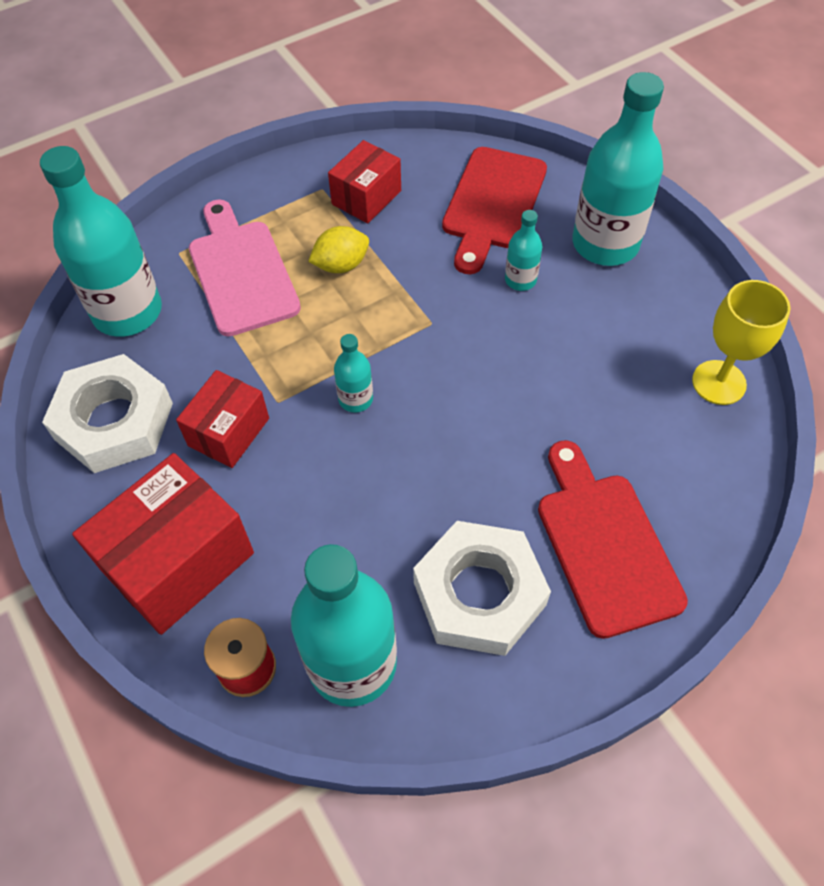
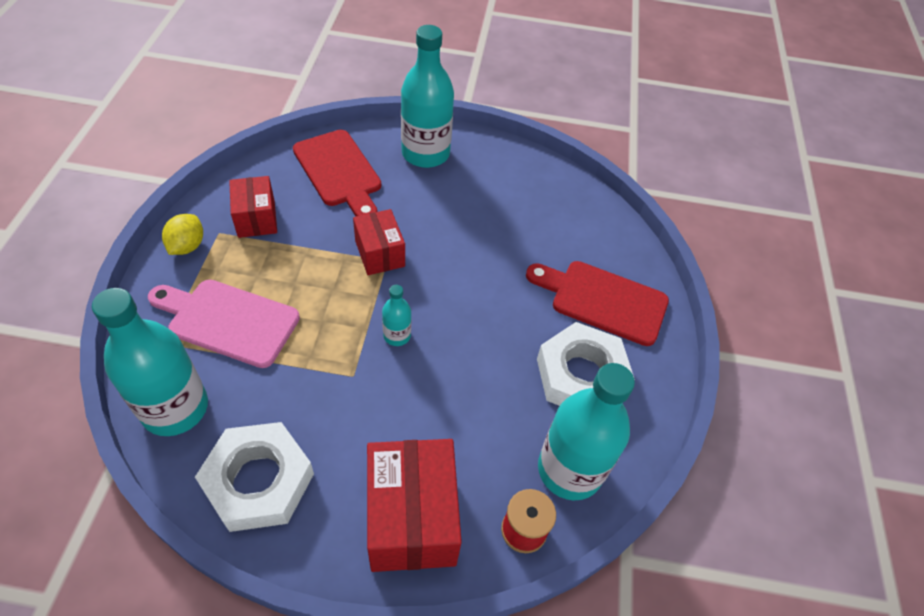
camera: 55 degrees left, 5 degrees down
red box [176,370,269,468] -> red box moved to [353,209,405,275]
yellow lemon [308,226,369,273] -> yellow lemon moved to [162,214,203,255]
turquoise bottle [505,210,542,291] -> none
yellow goblet [692,280,791,405] -> none

